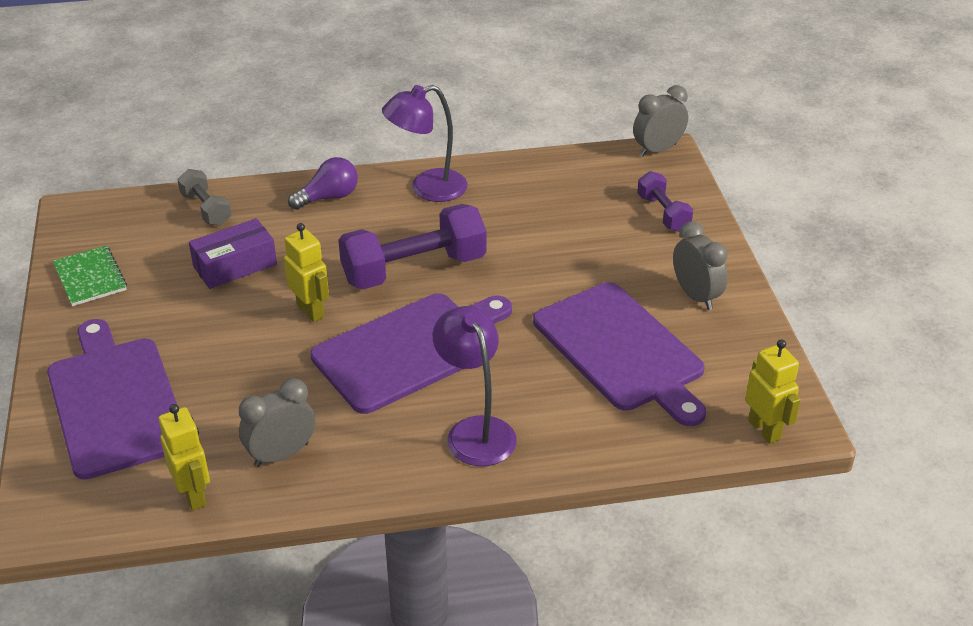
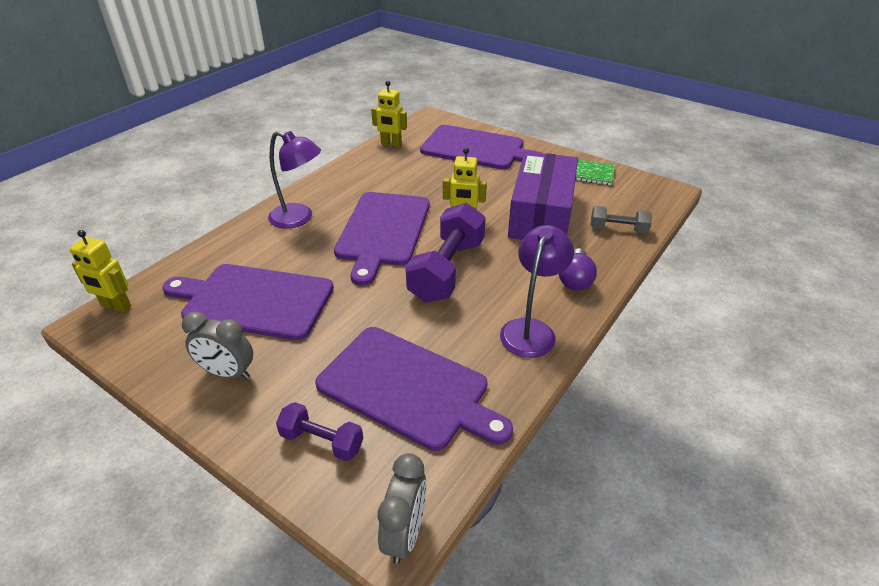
camera: 135 degrees right, 0 degrees up
purple box [189,218,277,289] -> purple box [508,152,578,240], size x1.80
grey clock [239,379,315,467] -> none
none -> purple cutting board [315,327,513,451]

